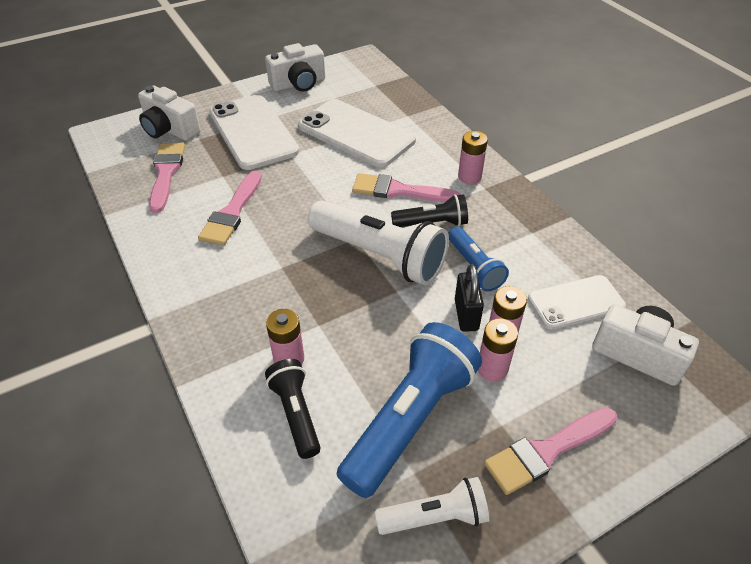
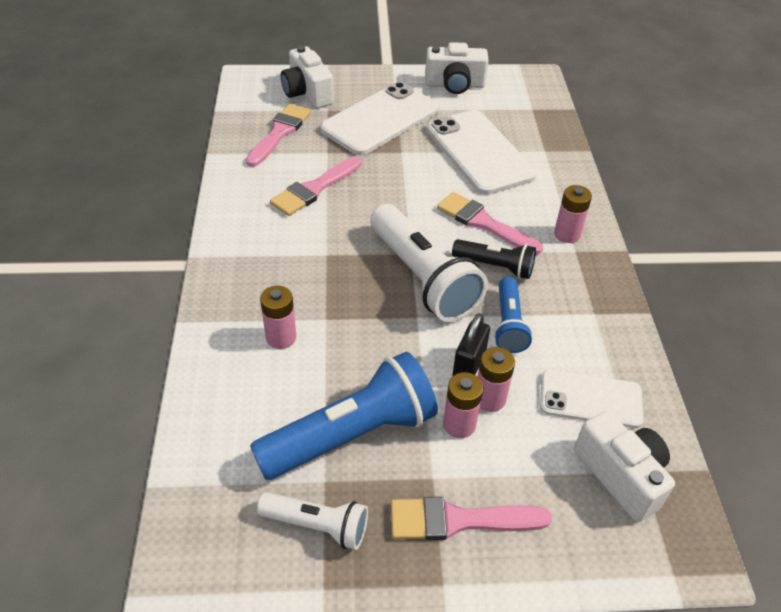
camera: 25 degrees right, 0 degrees up
white phone [209,95,299,170] -> white phone turned 45 degrees clockwise [320,82,439,155]
black flashlight [265,359,321,459] -> none

